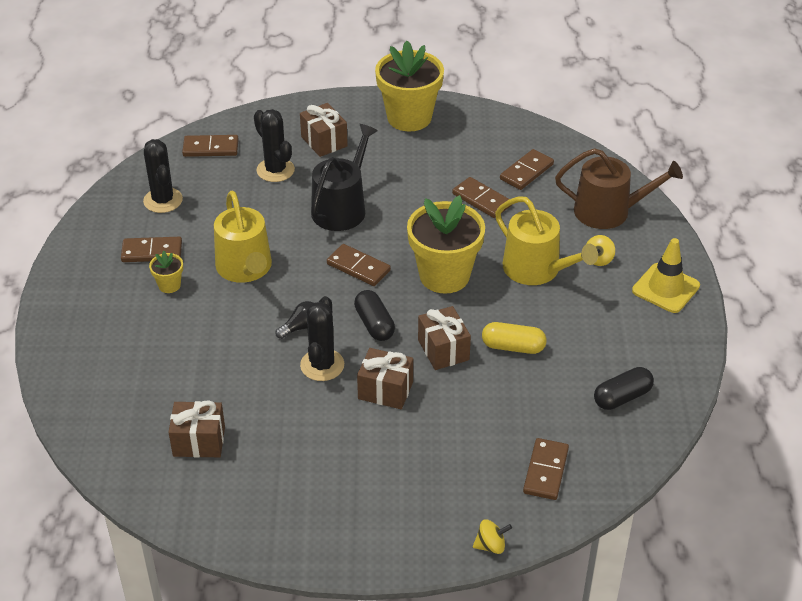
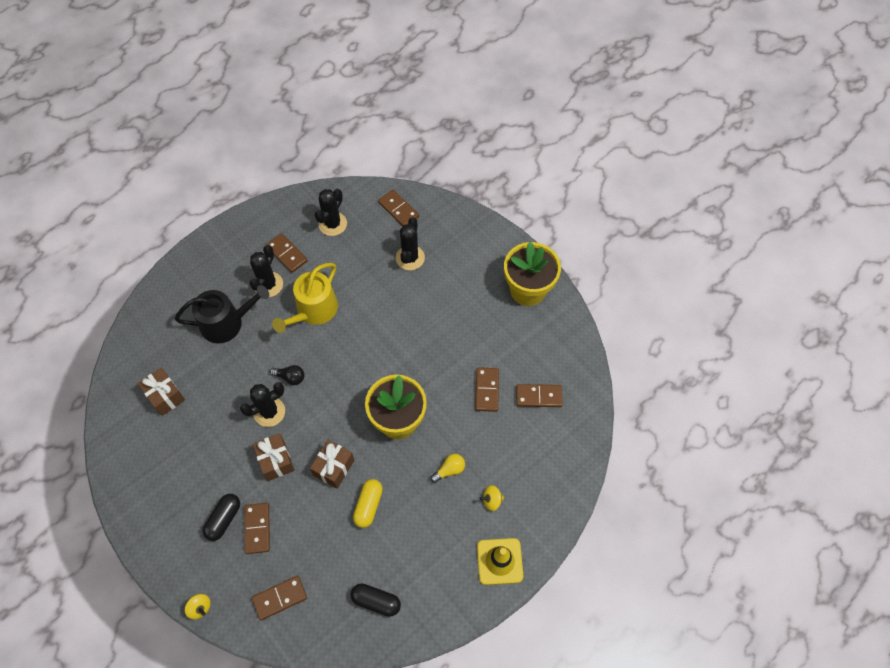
camera: 50 degrees right, 20 degrees up
yellow flower pot [149,251,183,293] -> black cactus [250,245,283,297]
brown gift [300,103,348,157] -> none
black watering can [311,124,378,231] -> black watering can moved to [175,285,269,343]
brown domino [327,244,391,286] -> brown domino moved to [244,503,270,554]
black capsule [354,290,395,341] -> black capsule moved to [203,494,240,541]
yellow capsule [482,322,547,354] -> yellow capsule turned 45 degrees clockwise [353,479,383,528]
yellow watering can [495,197,598,285] -> yellow light bulb [430,454,465,483]
brown watering can [555,148,683,229] -> none

